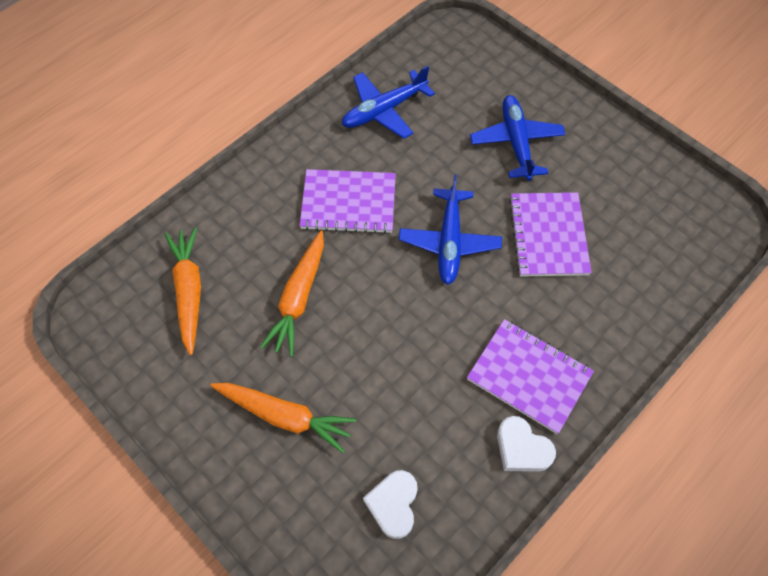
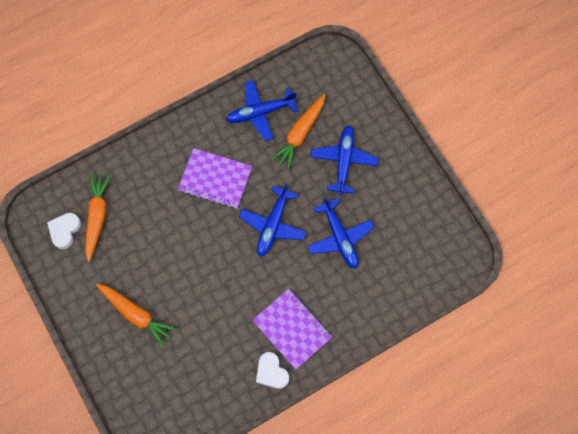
camera: 15 degrees right, 10 degrees up
orange carrot [260,230,324,357] -> orange carrot moved to [271,94,325,170]
white heart [363,470,418,539] -> white heart moved to [47,213,81,249]
purple notebook [509,192,592,277] -> blue plane [307,196,374,269]

